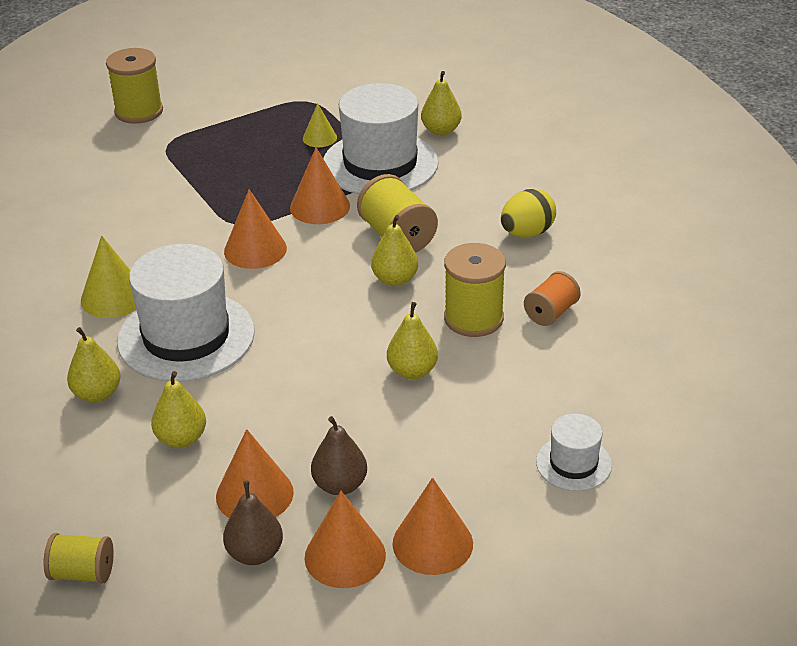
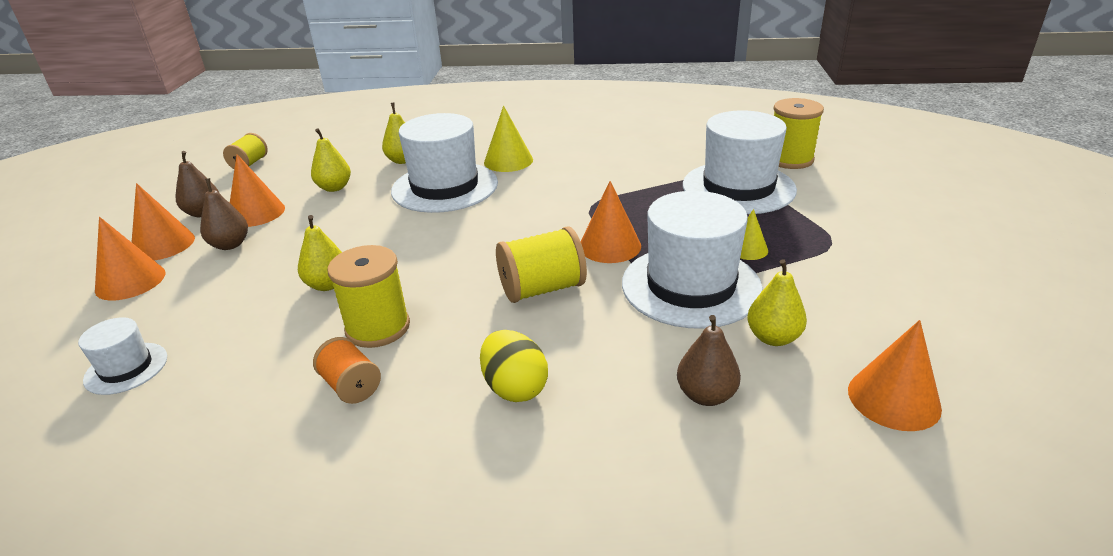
camera: 100 degrees right, 5 degrees down
orange cone [224,189,287,269] -> orange cone moved to [848,320,942,431]
yellow pear [371,215,418,286] -> none
none -> brown pear [677,315,741,406]
none -> white hat [683,110,797,214]

